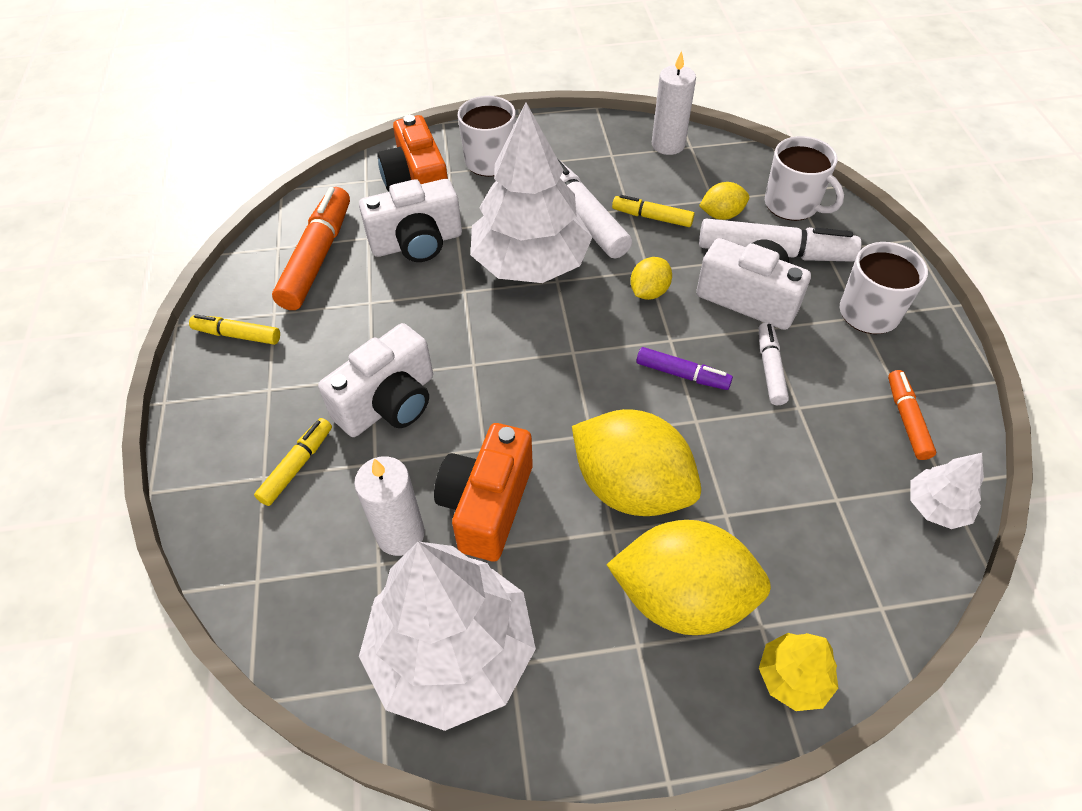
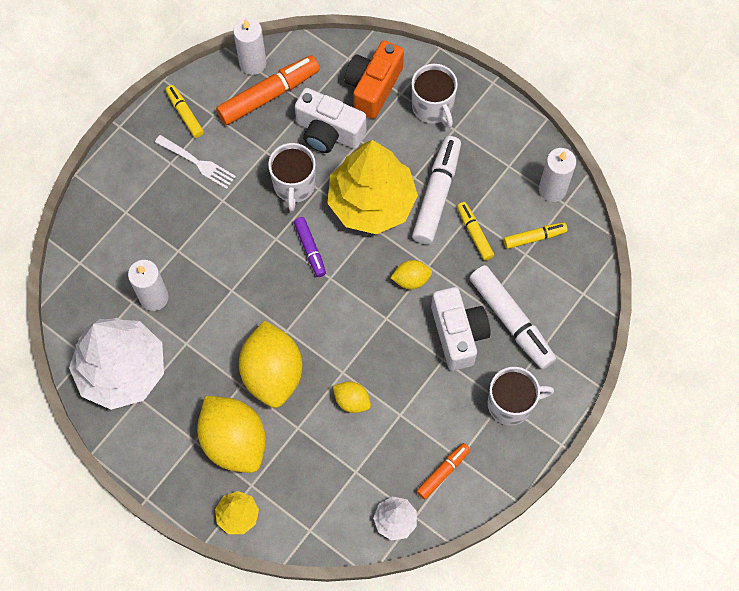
camera: 45 degrees right, 15 degrees up
yellow marker [254,418,332,506] -> yellow marker moved to [504,222,568,249]
white camera [318,323,433,437] -> none
orange camera [434,423,533,561] -> none
white tree [471,102,592,283] -> yellow tree [327,140,418,234]
purple marker [636,347,733,390] -> purple marker moved to [294,217,326,277]
yellow lemon [699,182,749,220] -> yellow lemon moved to [333,382,371,413]
white marker [759,322,789,405] -> none
white mug [765,136,844,221] -> white mug moved to [268,143,316,212]
none -> white fork [155,135,236,189]
none -> white candle [233,18,266,75]

